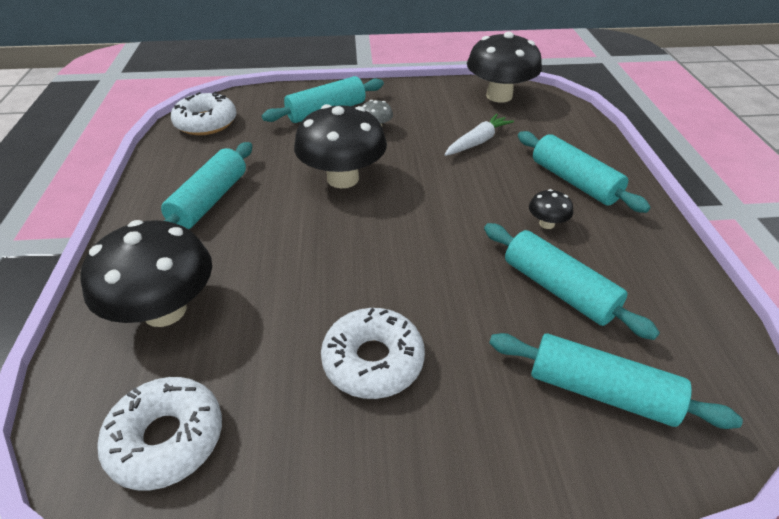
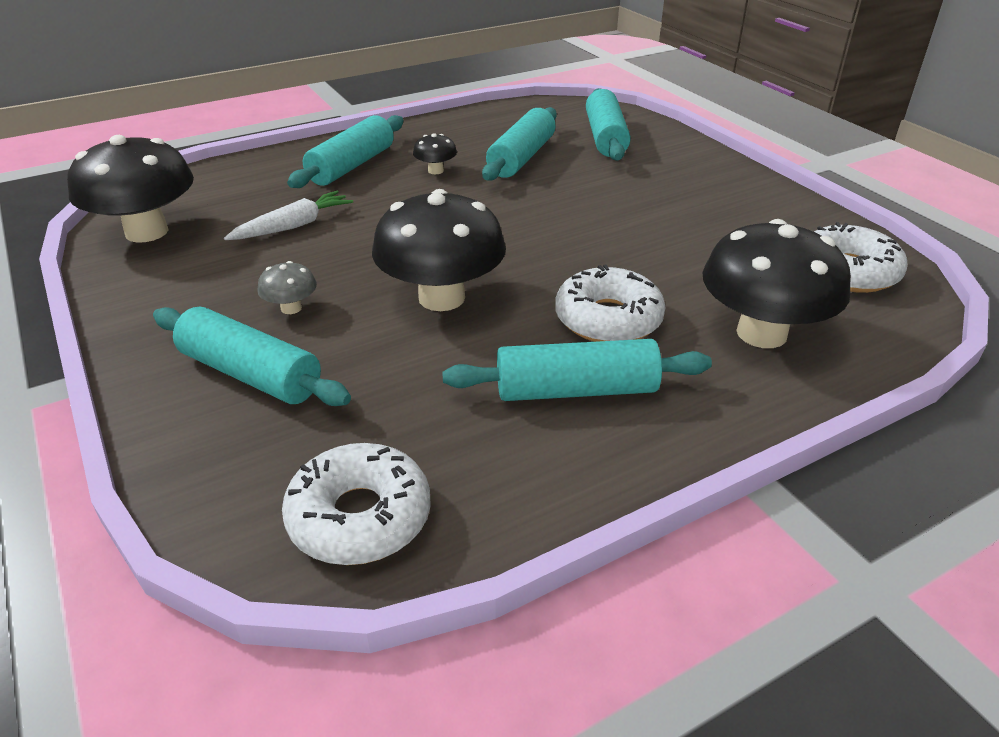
camera: 115 degrees left, 5 degrees down
white donut [321,308,425,399] -> white donut moved to [555,264,666,342]
white carrot [444,114,514,156] -> white carrot turned 120 degrees clockwise [224,191,353,240]

